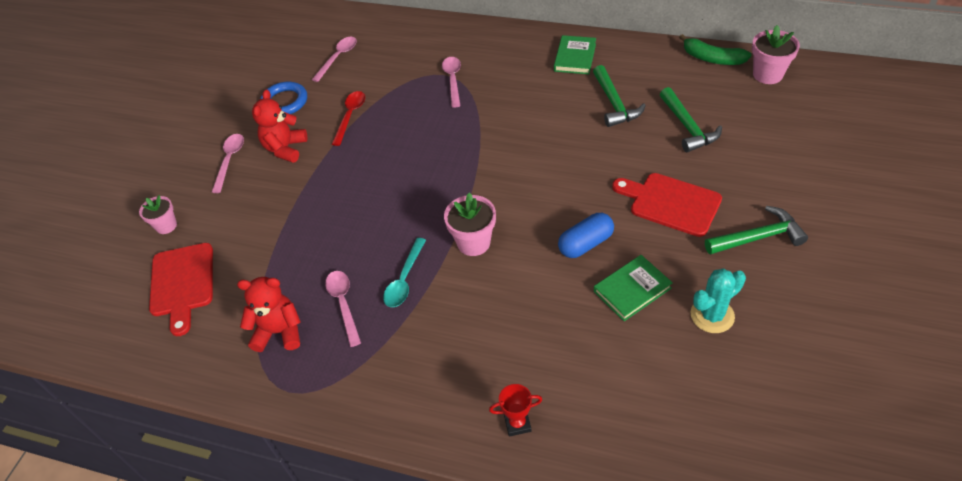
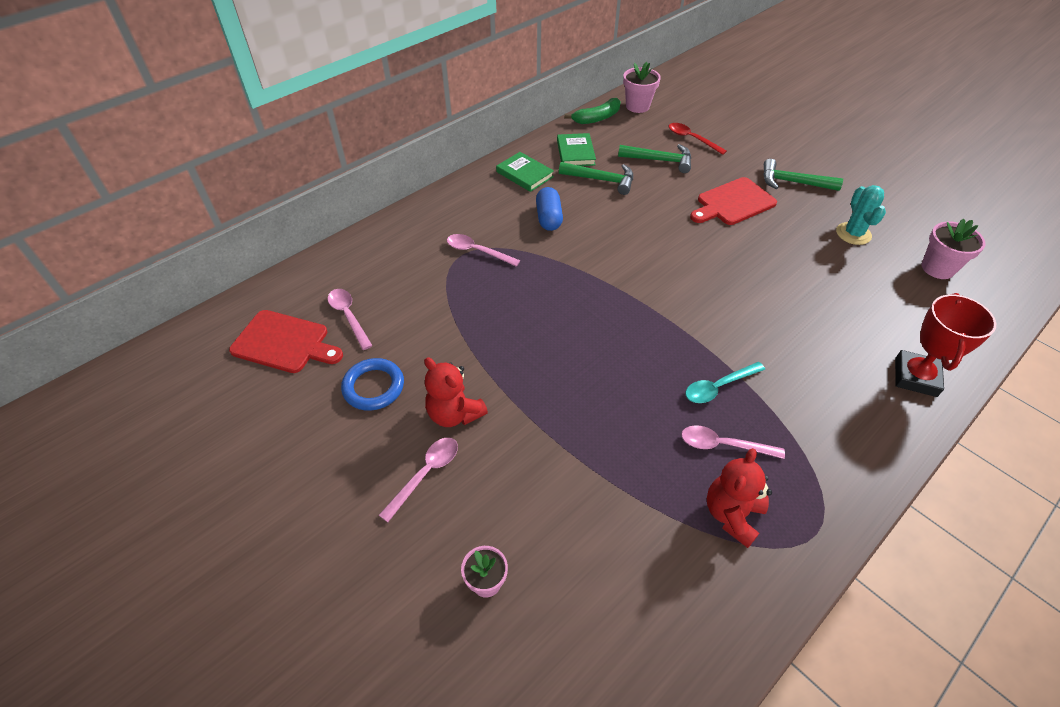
camera: 65 degrees left, 0 degrees up
red cutting board [149,243,213,336] -> red cutting board moved to [229,310,343,373]
pink spoon [212,134,244,193] -> pink spoon turned 90 degrees clockwise [379,438,458,522]
red spoon [332,91,365,146] -> red spoon moved to [669,123,727,155]
turquoise spoon [383,238,426,307] -> turquoise spoon turned 105 degrees clockwise [686,362,765,403]
pink flower pot [444,193,496,256] -> pink flower pot moved to [921,218,986,279]
red trophy [489,384,542,437] -> red trophy [895,293,996,397], size x1.89
blue capsule [558,213,614,258] -> blue capsule moved to [536,187,563,231]
green book [594,255,673,321] -> green book moved to [557,133,596,166]
green hammer [705,206,808,255] -> green hammer turned 90 degrees counterclockwise [763,159,843,191]

